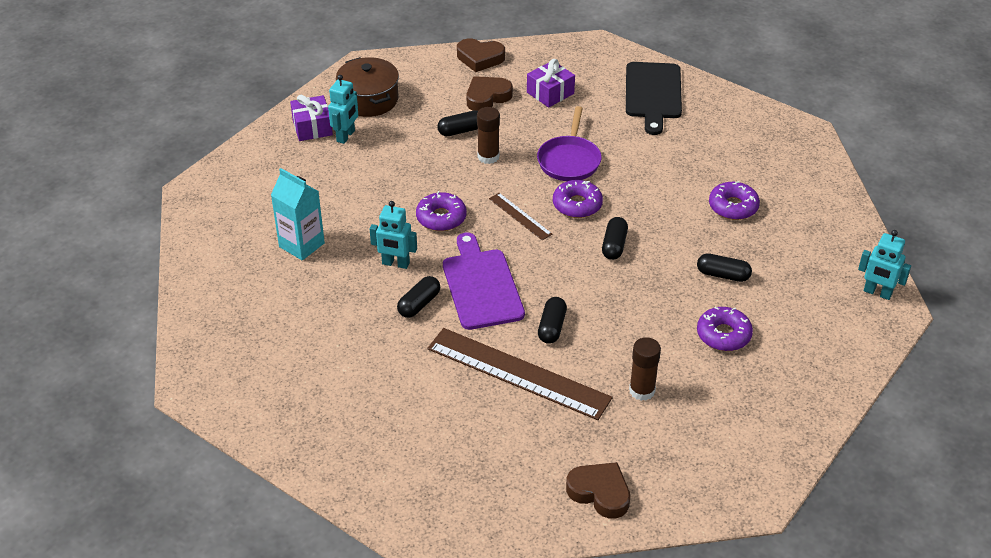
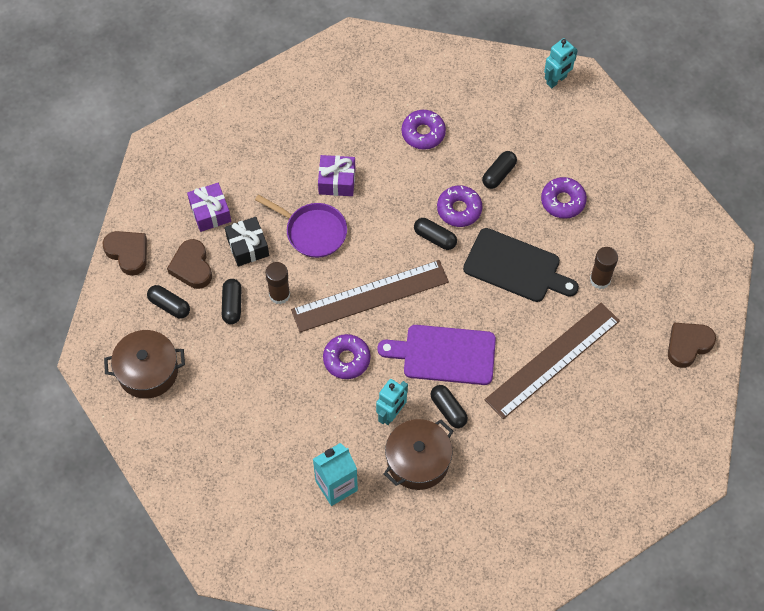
camera: 70 degrees left, 20 degrees up
purple gift [290,95,333,141] -> purple gift moved to [318,155,355,196]
turquoise robot [328,75,358,144] -> none
brown heart [457,38,505,72] -> brown heart turned 75 degrees counterclockwise [102,231,147,276]
brown ruler [489,193,552,240] -> brown ruler [291,260,449,332], size x2.12
black capsule [538,297,567,344] -> black capsule moved to [147,285,190,319]
purple donut [553,180,603,218] -> purple donut moved to [437,185,482,227]
black cutting board [626,62,682,135] -> black cutting board moved to [463,228,579,302]
none -> black gift [225,217,269,266]
none -> brown pot [384,419,453,490]

